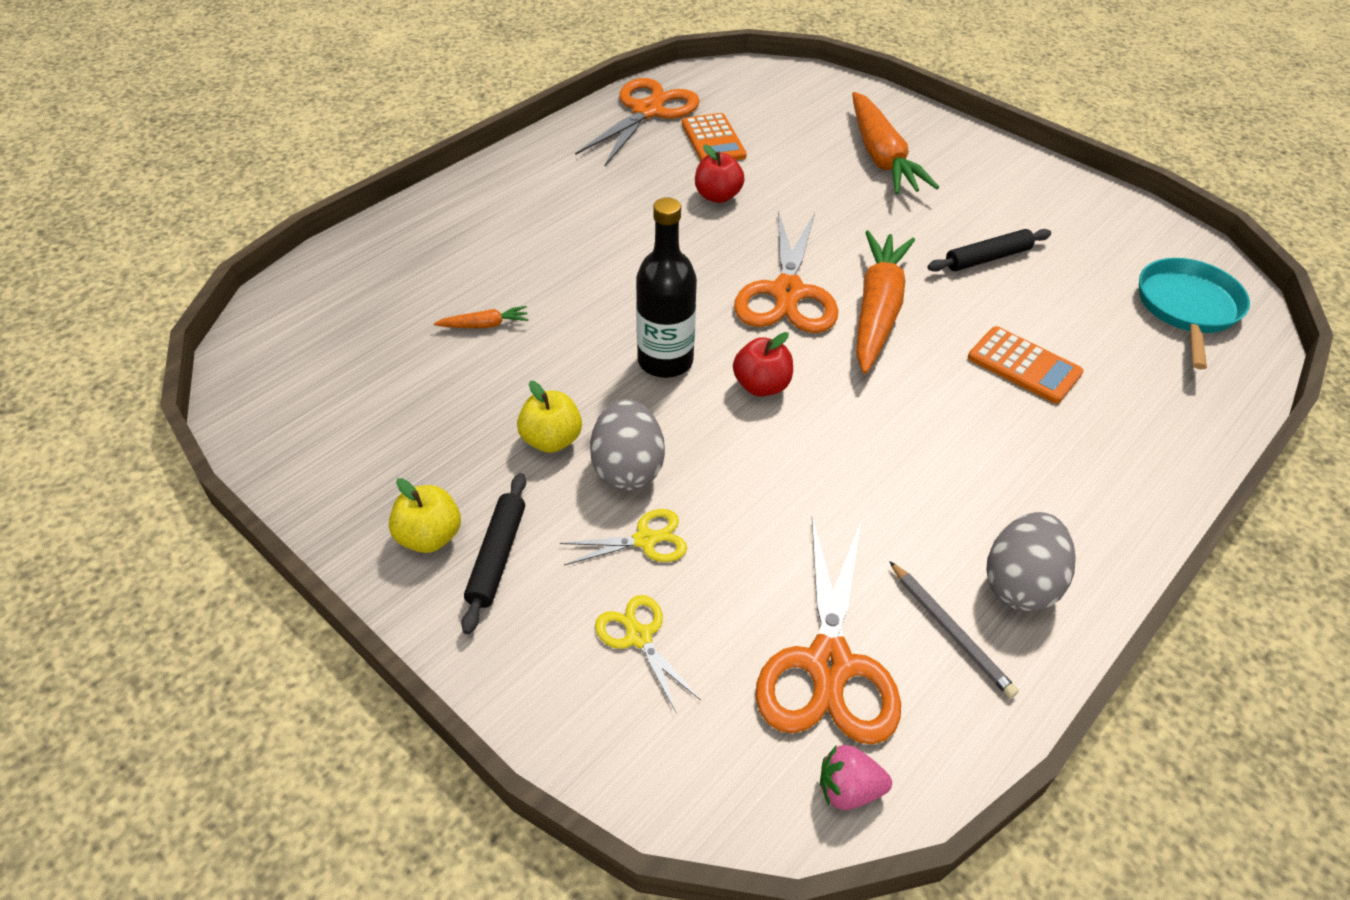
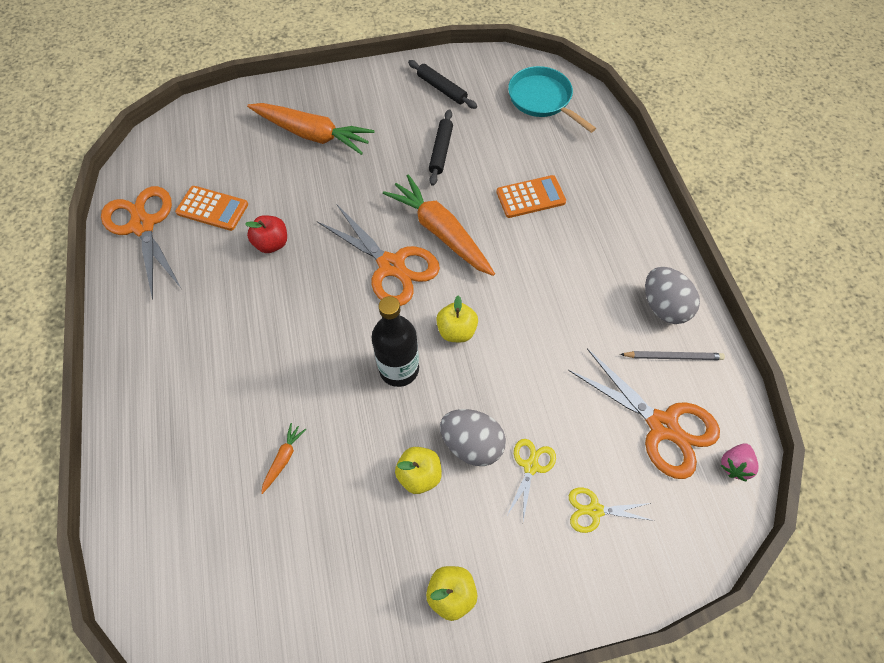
camera: 55 degrees left, 15 degrees up
black rolling pin [461,473,526,634] -> black rolling pin moved to [408,60,477,109]
red apple [733,332,793,396] -> yellow apple [436,295,478,342]

